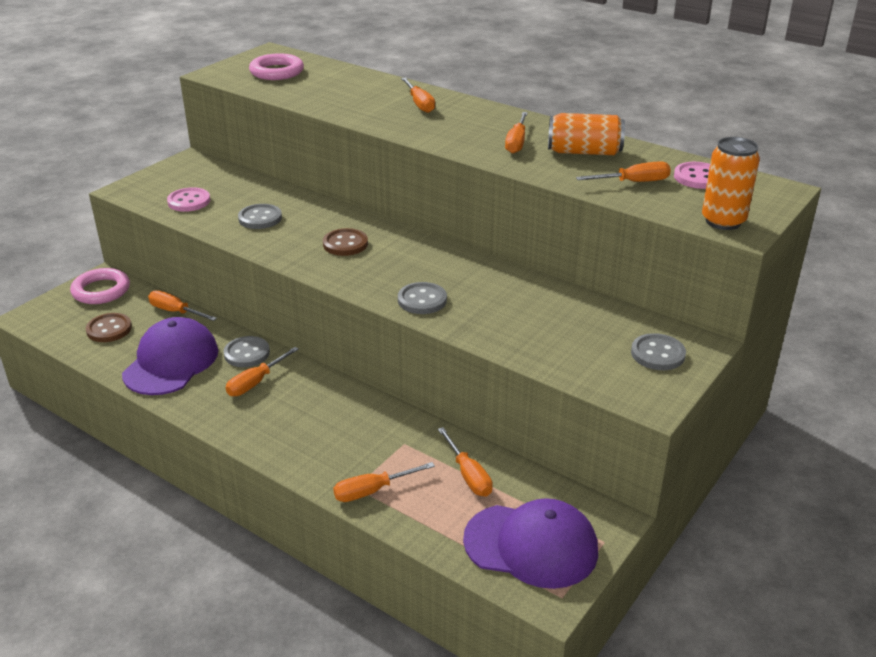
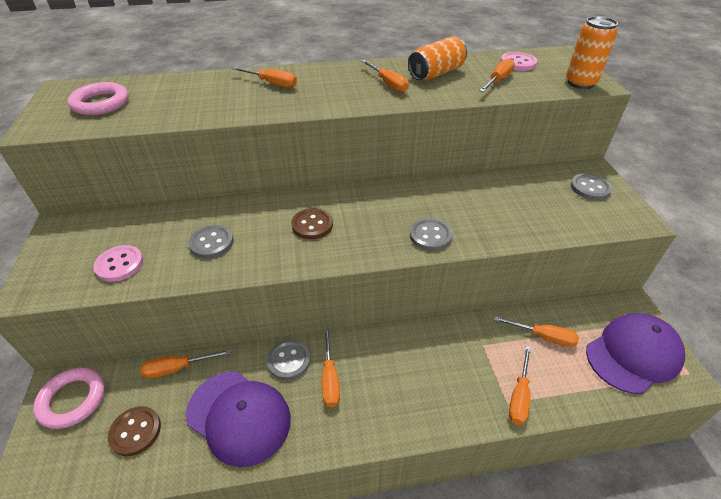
camera: 45 degrees left, 10 degrees up
purple cap [122,317,218,395] -> purple cap turned 150 degrees clockwise [186,371,291,467]

